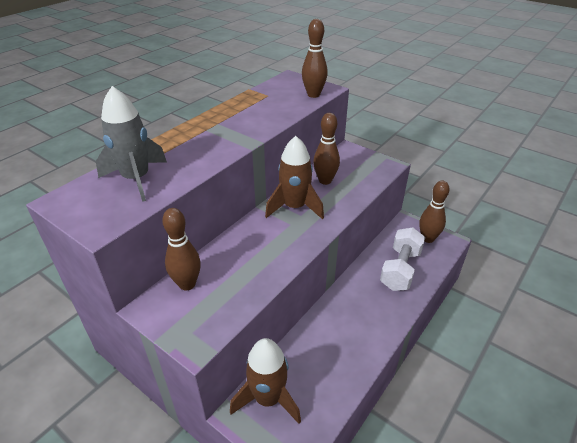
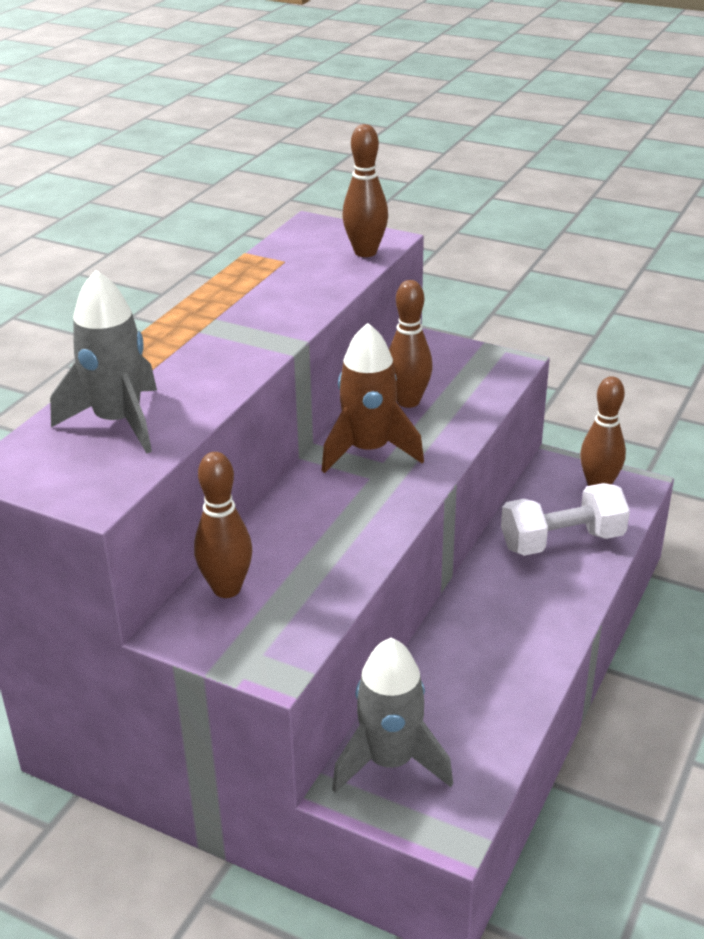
camera: 10 degrees left, 5 degrees down
brown rocket [230,338,301,424] -> grey rocket [332,638,453,793]
white dumbbell [380,228,425,291] -> white dumbbell turned 60 degrees clockwise [501,483,630,556]

